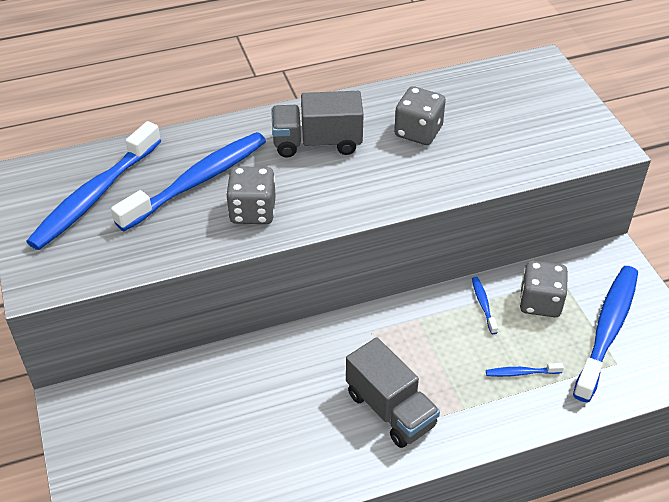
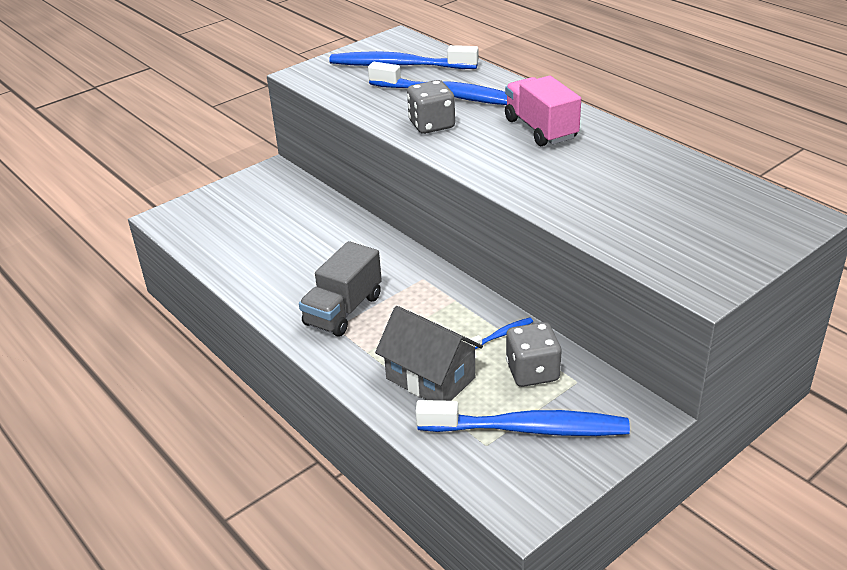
camera: 70 degrees right, 10 degrees down
grey truck [271,91,364,158] -> pink truck [505,76,581,146]
grey dice [394,86,446,145] -> none
blue toothbrush [486,363,564,377] -> grey house [375,306,483,401]

